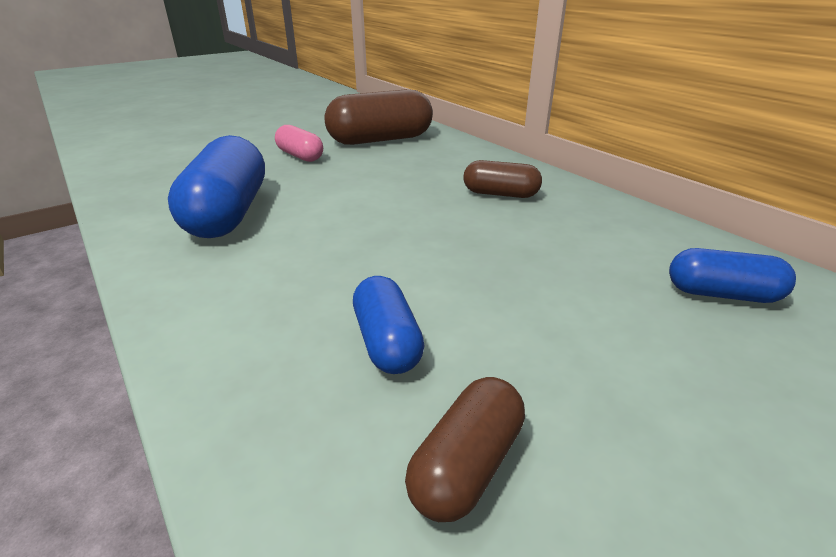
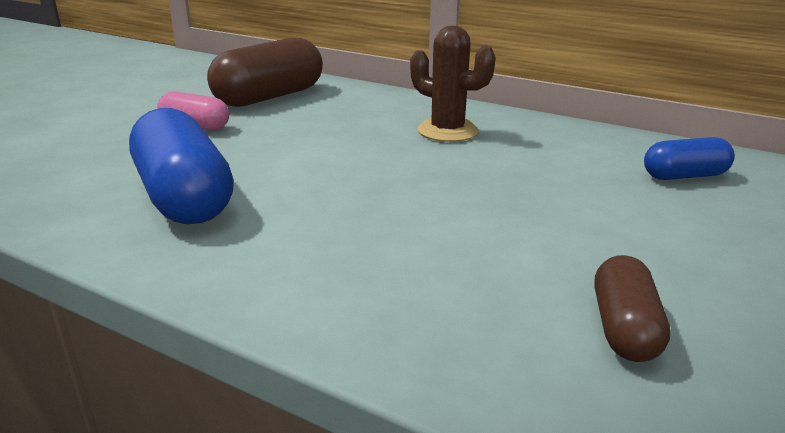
camera: 25 degrees left, 5 degrees down
blue capsule [353,276,425,374] -> none
brown capsule [464,160,542,198] -> brown cactus [410,26,496,142]

